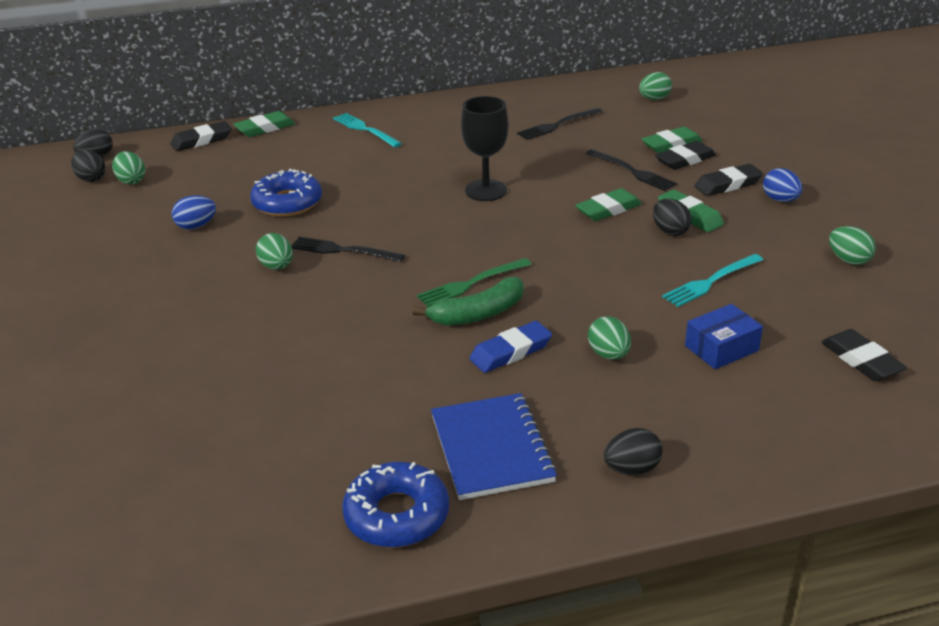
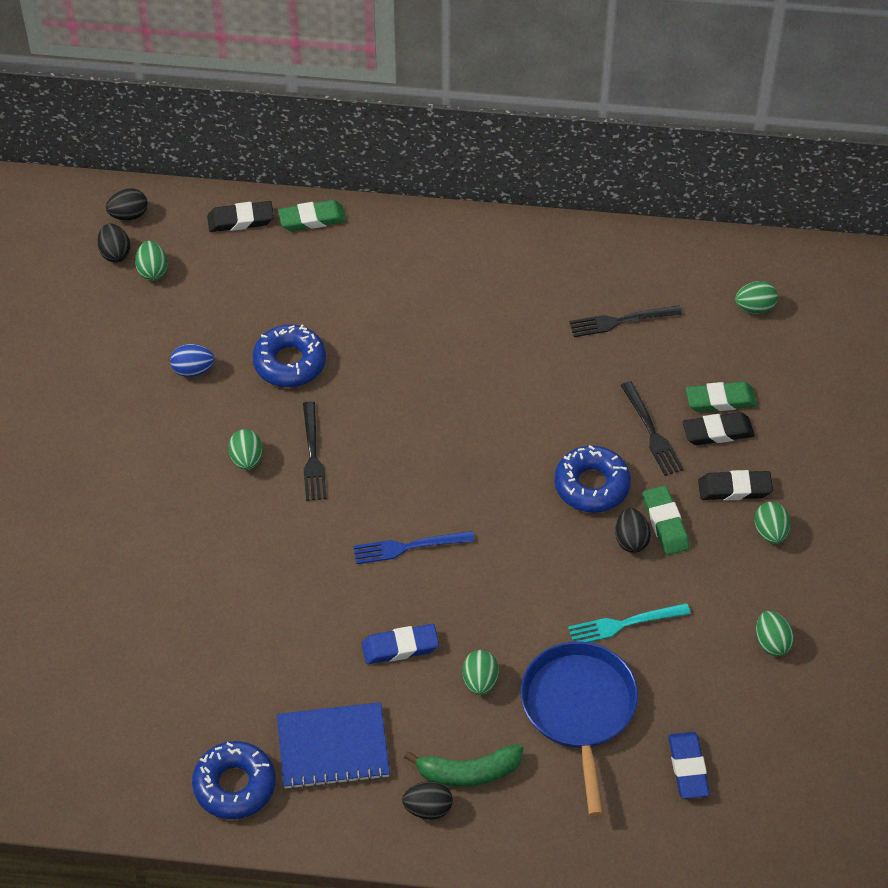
camera: 20 degrees right, 20 degrees up
black fork [291,237,405,262] -> black fork turned 135 degrees counterclockwise [303,401,327,501]
turquoise fork [333,113,402,148] -> none
green banana [412,277,524,326] -> green banana moved to [404,744,523,787]
green fork [417,258,532,307] -> blue fork [353,531,474,564]
blue notebook [431,393,557,500] -> blue notebook turned 75 degrees clockwise [277,702,390,790]
black goblet [461,96,509,201] -> none
green eraser [575,188,642,221] -> blue donut [554,445,631,513]
blue box [685,304,763,369] -> blue pan [521,642,638,816]
blue egg [763,168,802,202] -> green egg [755,502,790,544]
black eraser [821,329,907,381] -> blue eraser [668,732,710,799]

